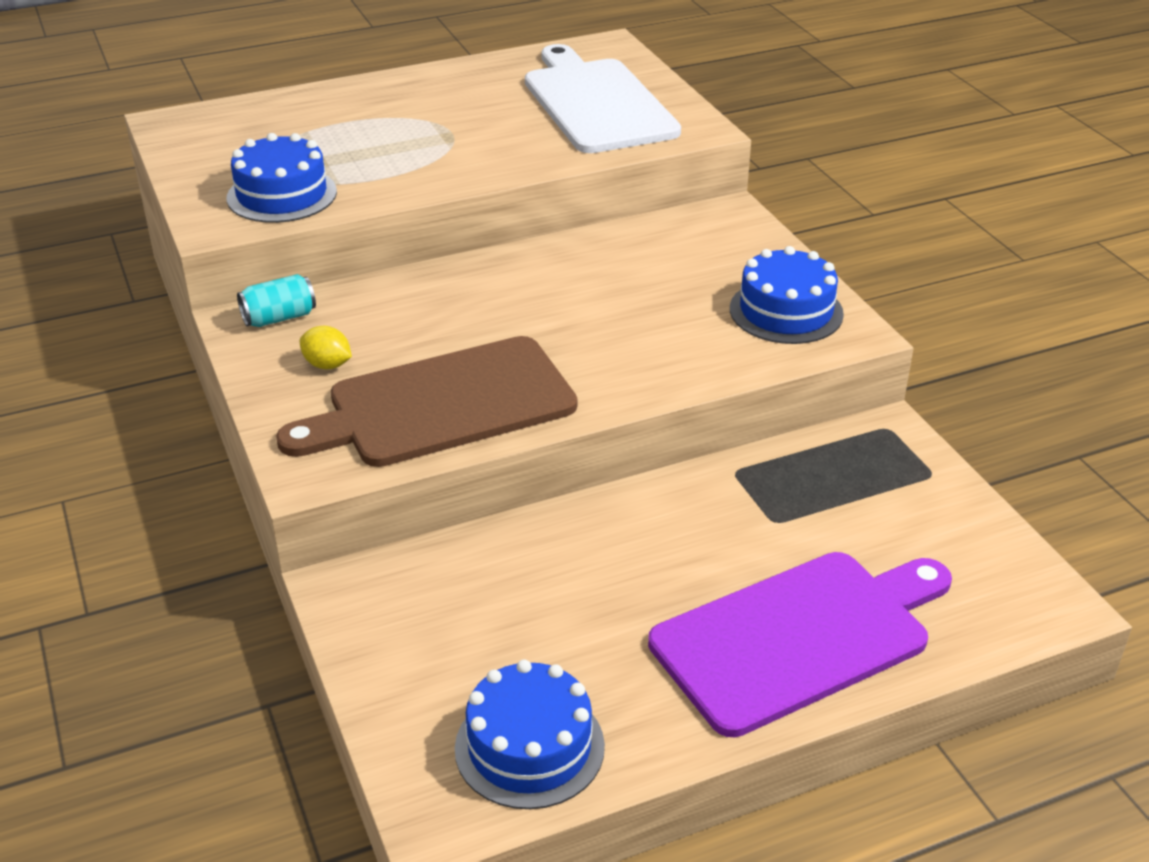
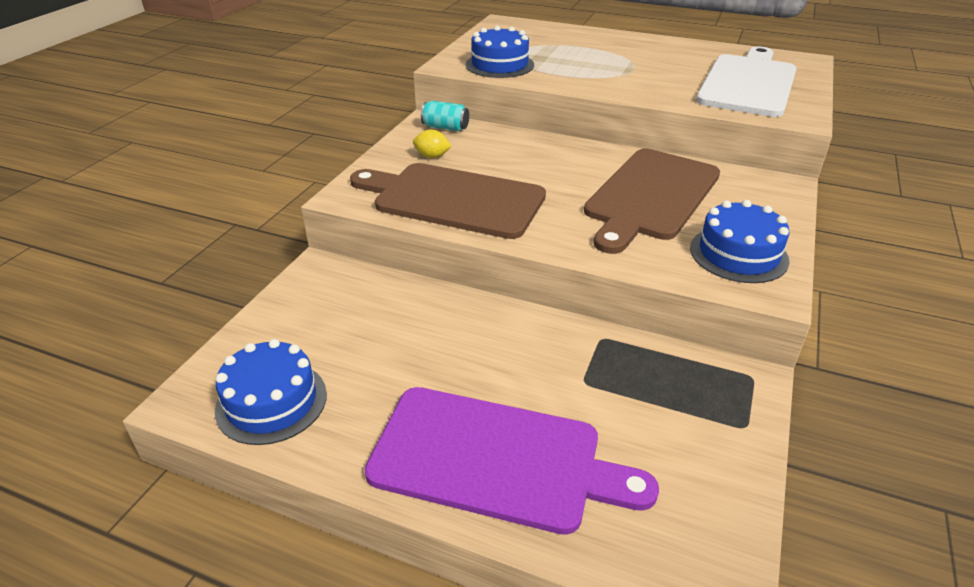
camera: 45 degrees right, 0 degrees up
yellow lemon [300,326,352,369] -> yellow lemon turned 60 degrees counterclockwise [413,130,451,158]
none -> brown cutting board [584,149,720,254]

